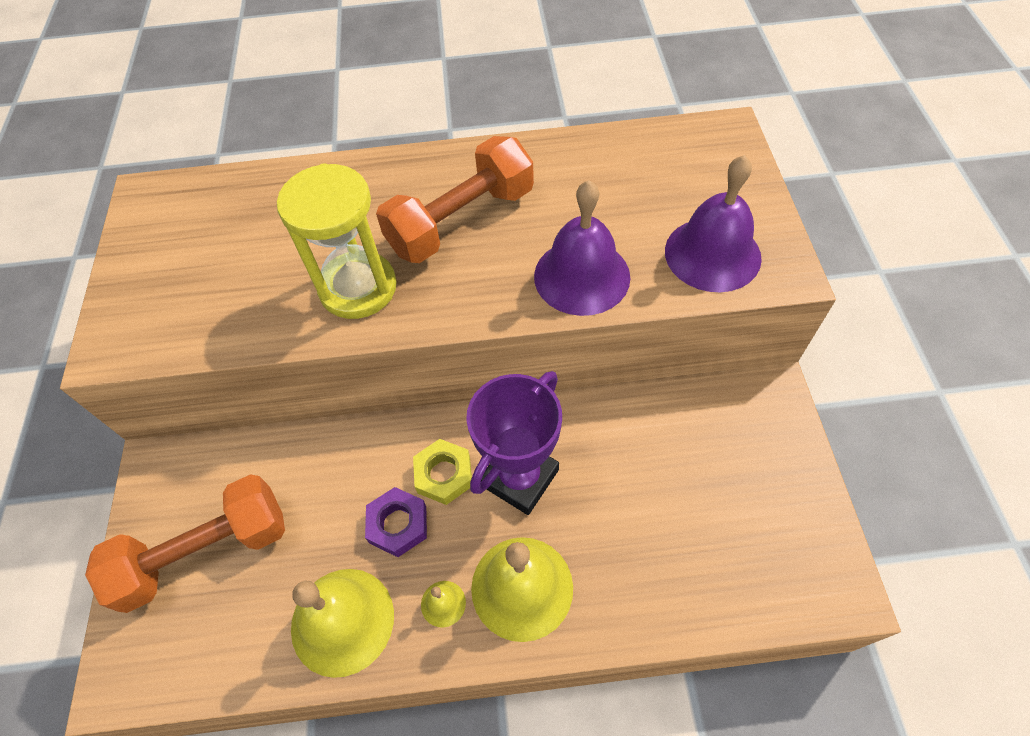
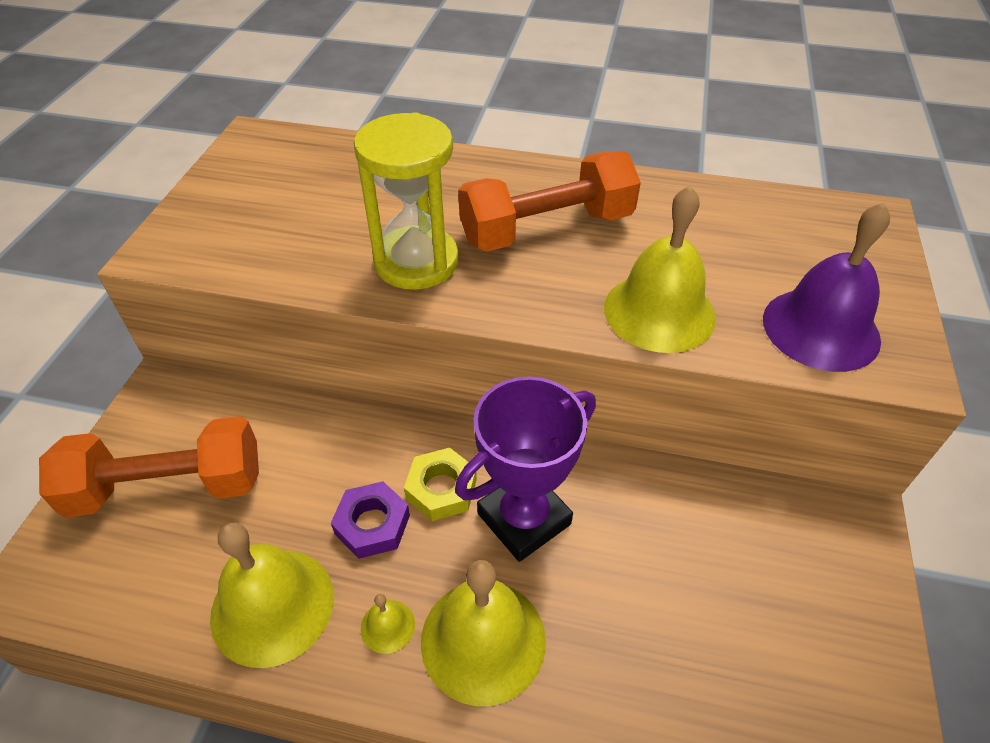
camera: 15 degrees right, 10 degrees down
purple bell [534,180,630,316] -> yellow bell [604,185,716,353]

